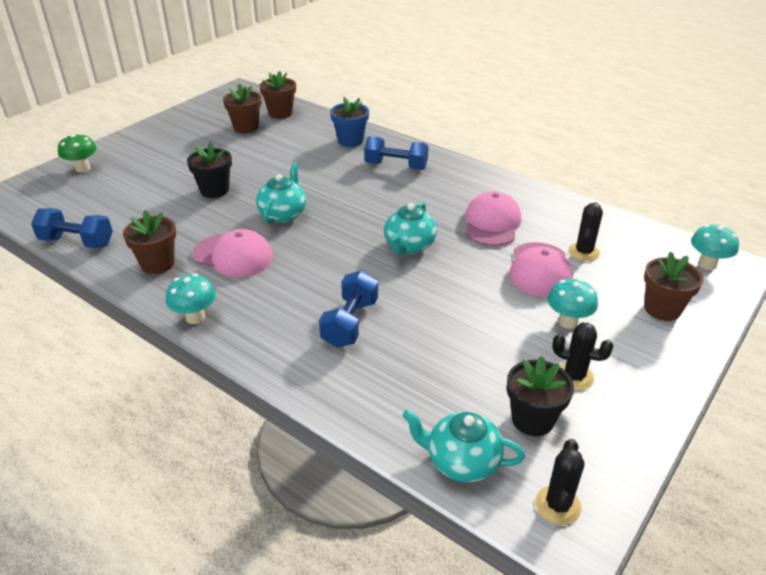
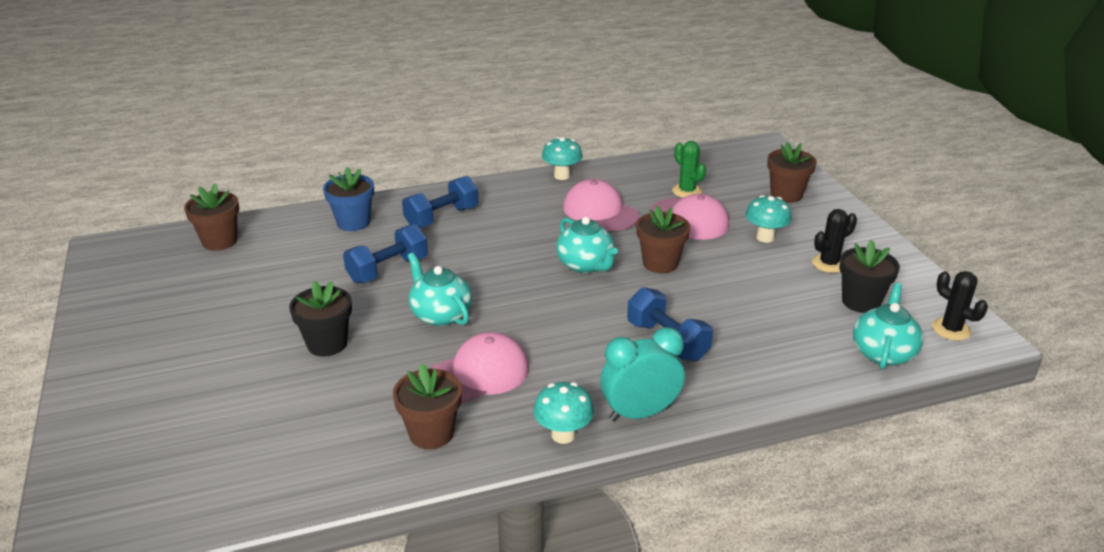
camera: 55 degrees left, 5 degrees down
blue dumbbell [31,208,113,248] -> blue dumbbell moved to [343,224,428,284]
green mushroom [58,133,97,172] -> none
brown flower pot [223,83,261,133] -> brown flower pot moved to [636,206,690,273]
turquoise teapot [402,410,525,483] -> turquoise teapot turned 150 degrees clockwise [853,283,923,370]
black cactus [569,202,603,261] -> green cactus [672,141,706,198]
turquoise mushroom [691,225,739,270] -> turquoise mushroom moved to [542,137,583,180]
none -> turquoise clock [600,327,685,421]

